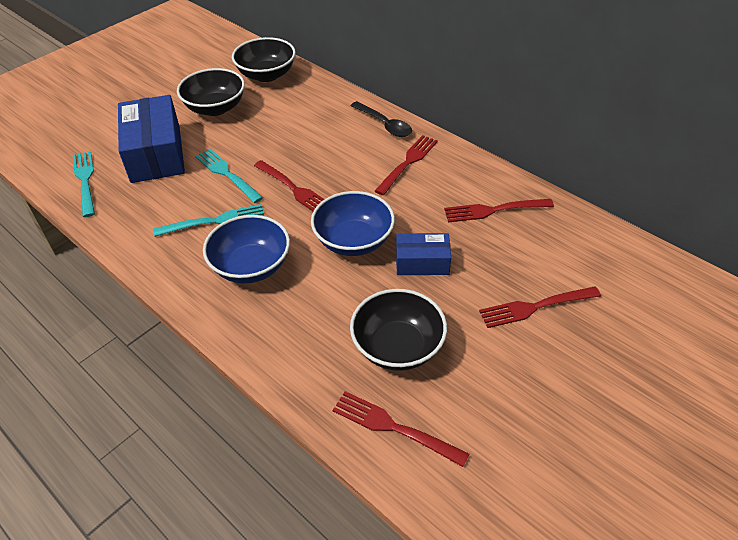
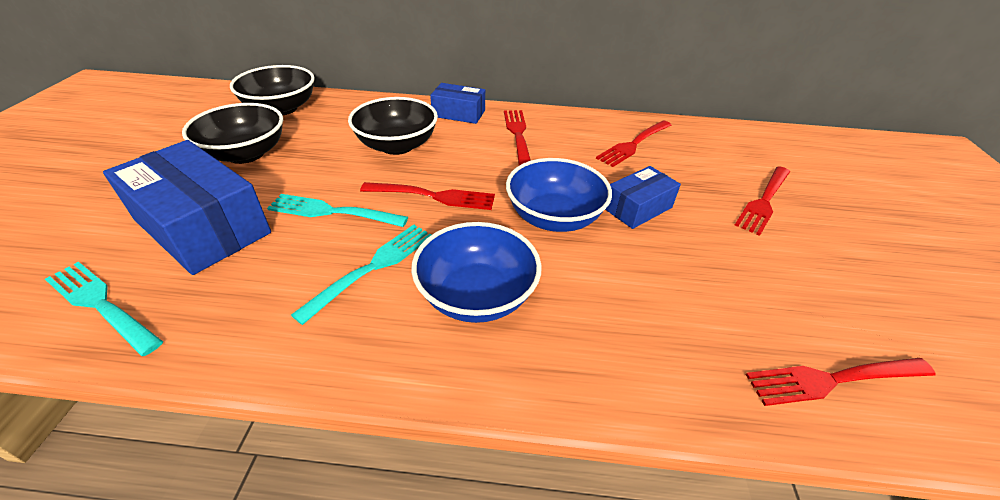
camera: 40 degrees left, 5 degrees down
black spoon [350,101,412,137] -> blue box [430,83,485,124]
black bowl [350,289,447,371] -> black bowl moved to [348,97,438,155]

